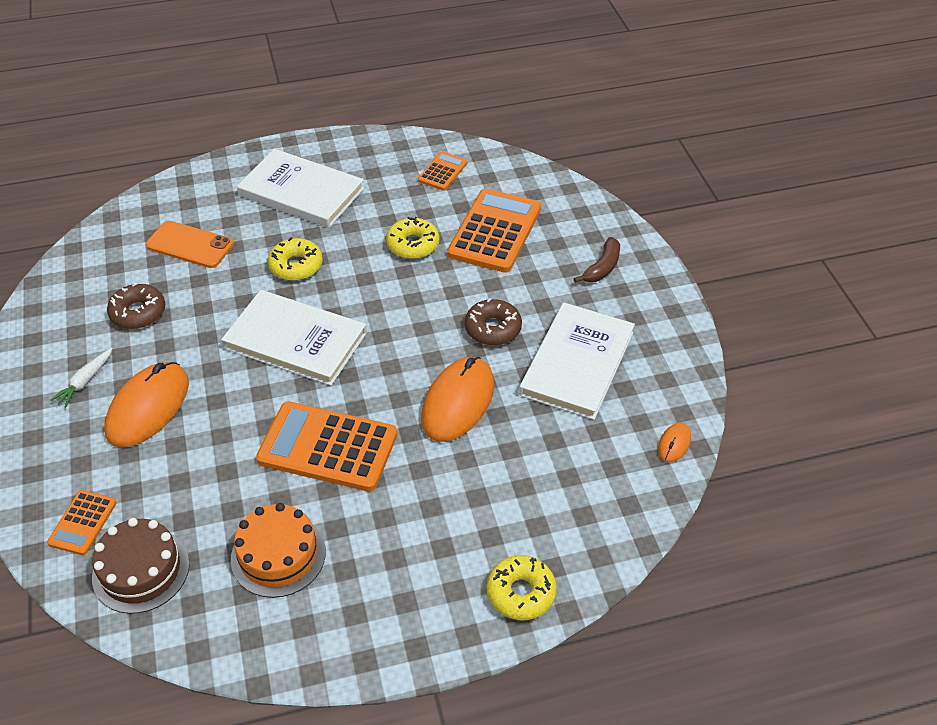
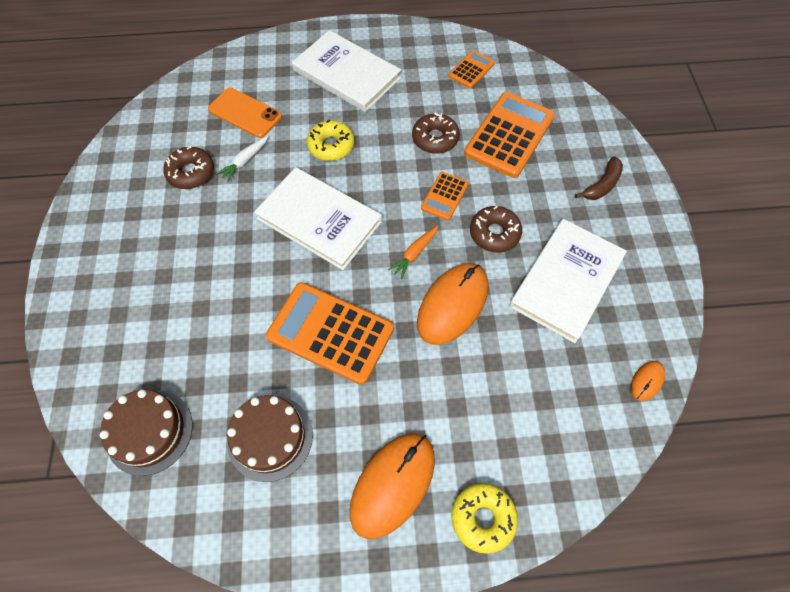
camera: 10 degrees right, 15 degrees up
orange calculator [47,490,117,555] -> orange calculator moved to [421,172,469,220]
white carrot [51,348,112,407] -> white carrot moved to [216,136,268,182]
orange mouse [104,362,189,448] -> orange mouse moved to [350,433,435,539]
orange cake [231,503,326,598] -> brown cake [227,395,313,482]
yellow donut [386,217,439,259] -> brown donut [412,113,460,154]
none -> orange carrot [388,225,438,279]

